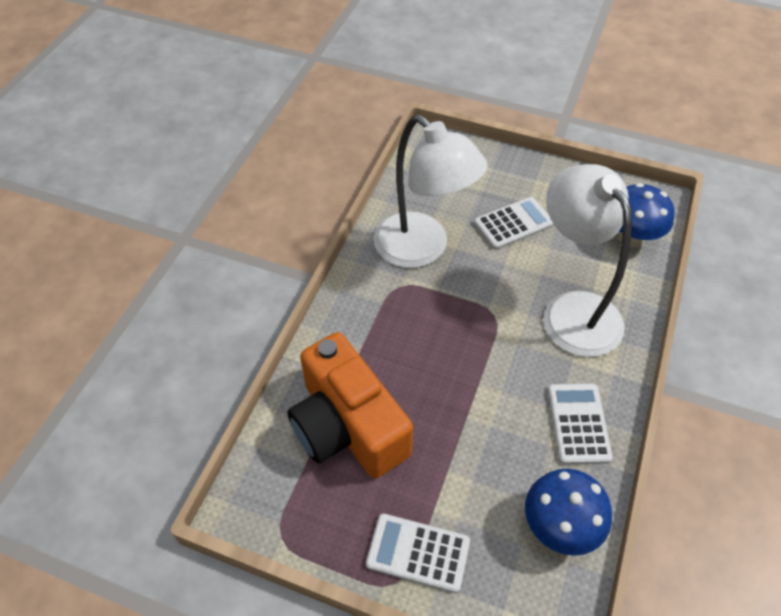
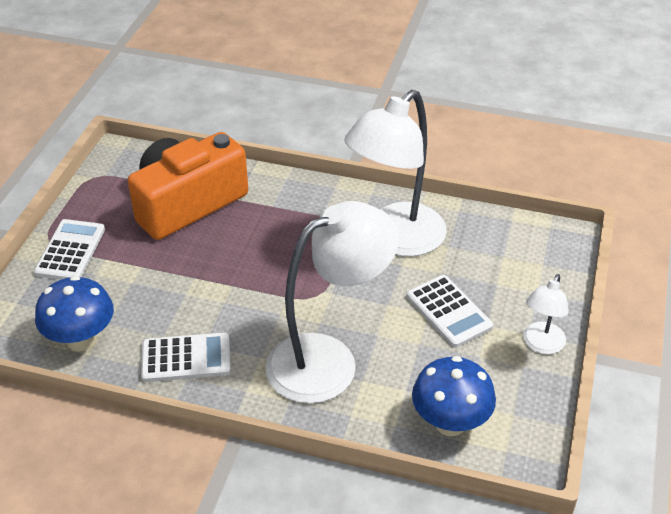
camera: 85 degrees right, 10 degrees down
none -> white lamp [523,274,569,354]

